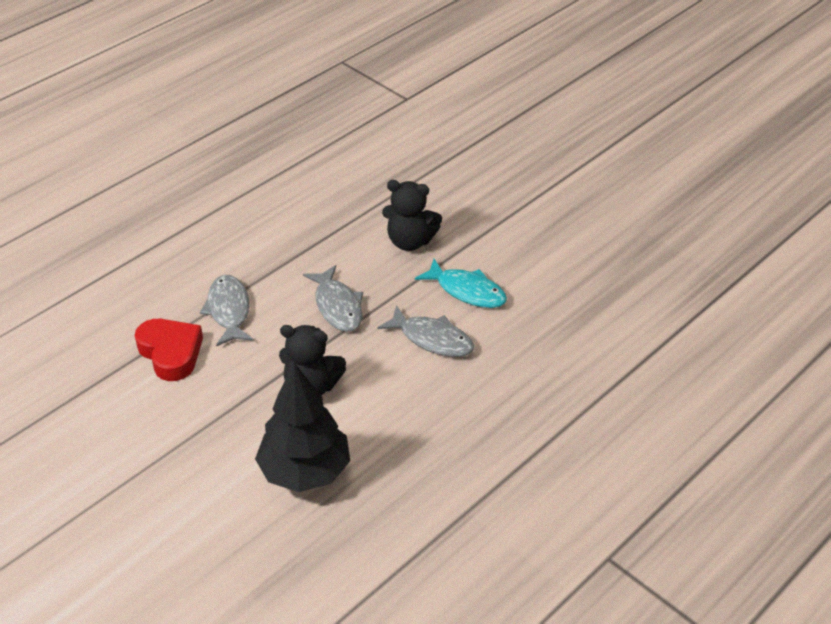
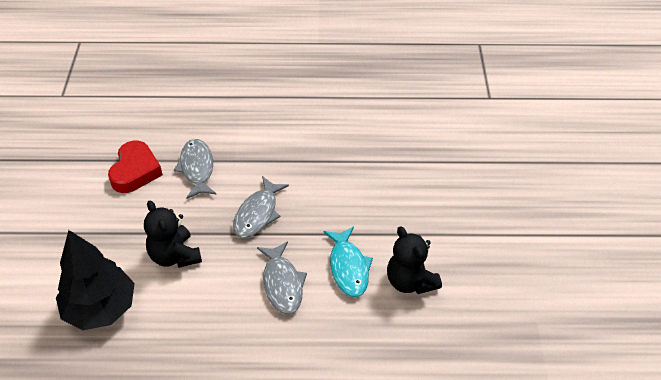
camera: 45 degrees right, 5 degrees up
grey fish [200,275,254,346] -> grey fish turned 45 degrees counterclockwise [174,139,216,199]
black teddy bear [382,180,442,251] -> black teddy bear moved to [387,226,442,294]

